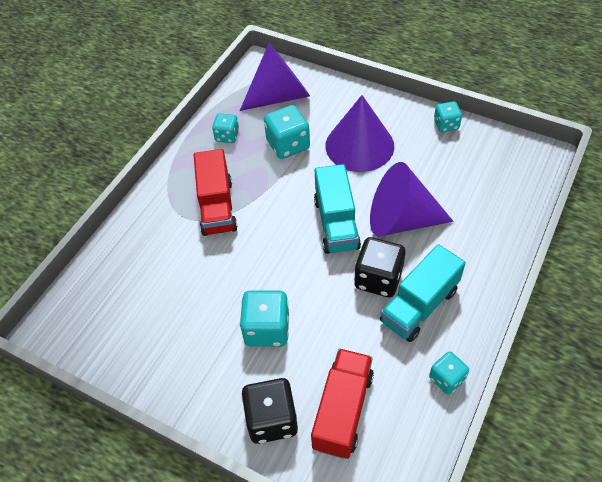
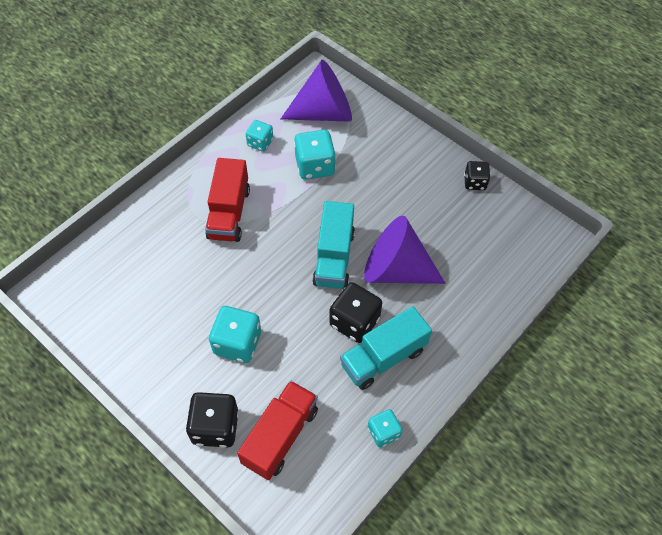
camera: 10 degrees right, 5 degrees up
purple cone [325,95,394,172] -> none
turquoise dice [434,101,462,132] -> black dice [464,161,490,190]

